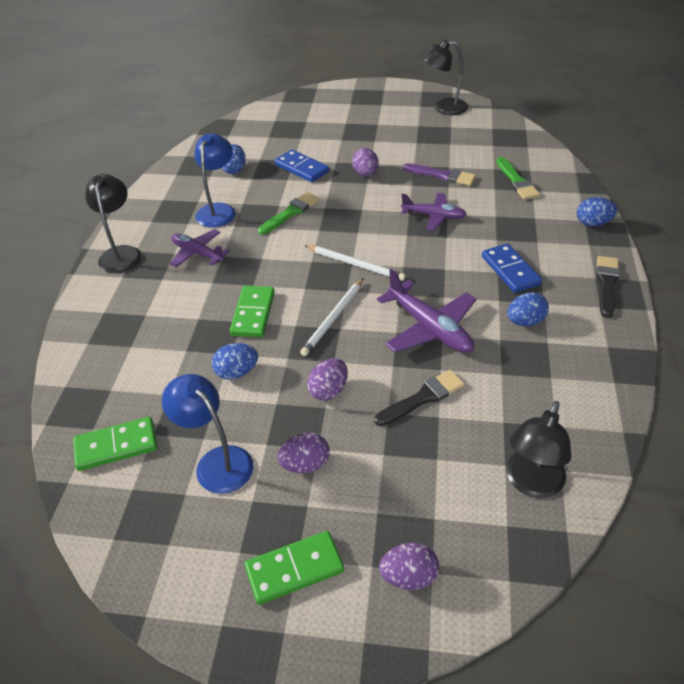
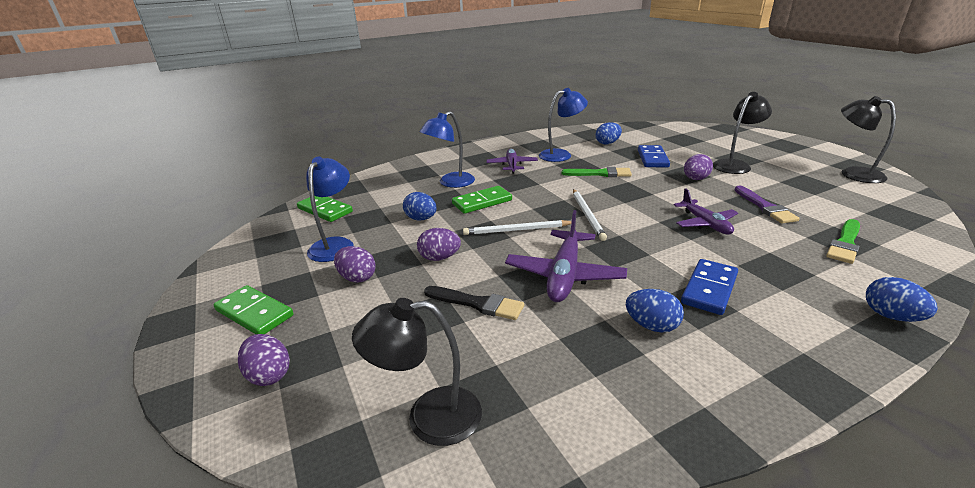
camera: 55 degrees right, 15 degrees down
black lamp [85,174,142,273] -> black lamp moved to [713,92,772,174]
black brush [596,256,620,318] -> none
none -> blue lamp [419,111,475,188]

